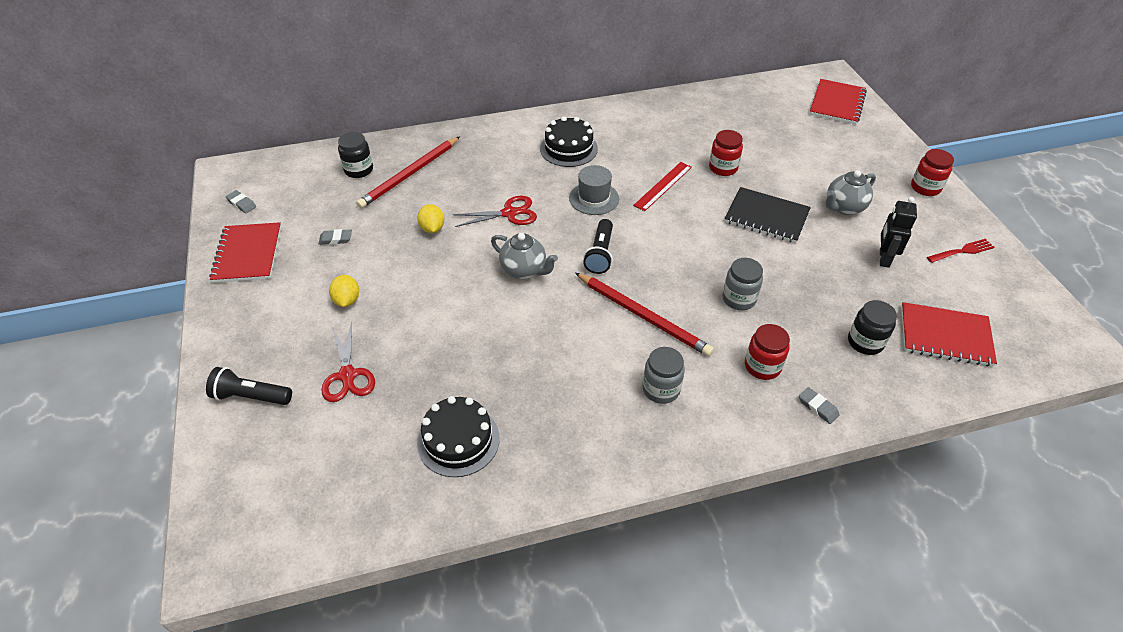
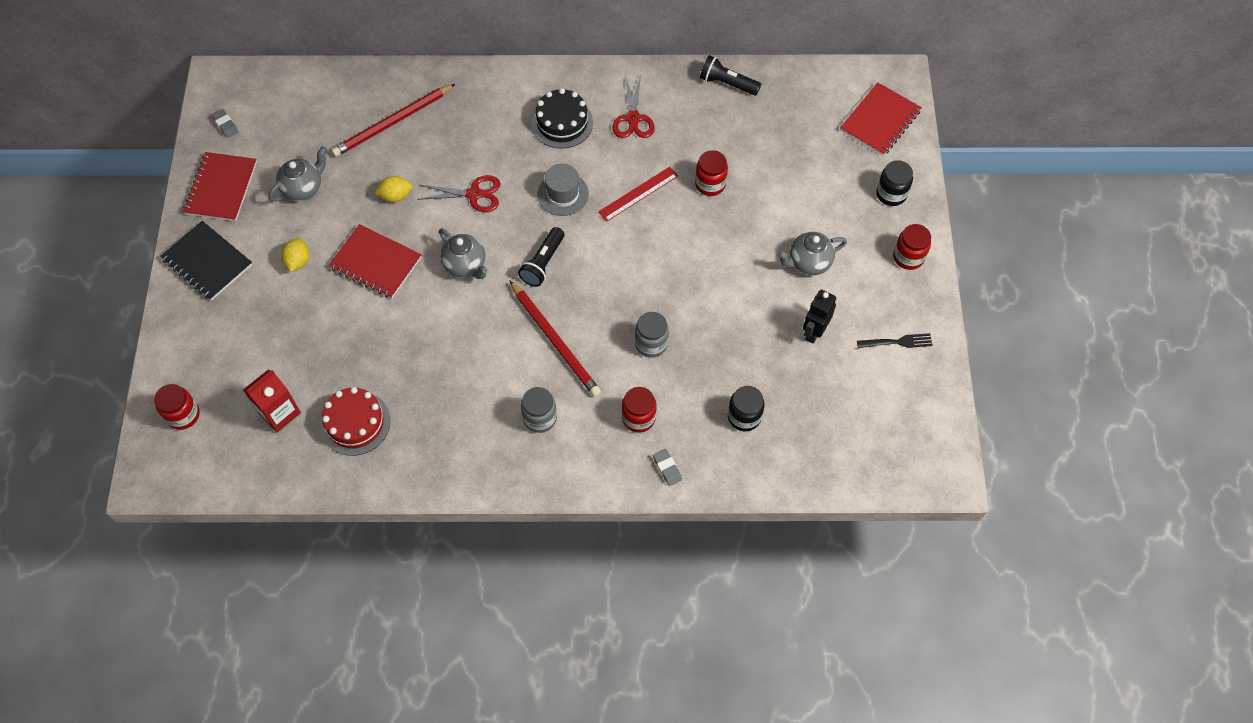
camera: 15 degrees right, 15 degrees up
black flashlight [206,367,292,405] -> black flashlight moved to [700,55,761,96]
grey eraser [319,229,352,245] -> grey teapot [268,146,327,202]
red scissors [321,322,375,402] -> red scissors moved to [612,75,655,138]
black jar [338,132,373,178] -> black jar moved to [876,160,913,206]
yellow lemon [417,204,445,233] -> yellow lemon turned 75 degrees clockwise [375,176,412,202]
black cake [417,396,500,477] -> red cake [320,387,391,456]
black notebook [725,187,811,243] -> black notebook moved to [160,221,253,301]
red notebook [901,302,997,367] -> red notebook moved to [328,224,422,299]
red fork [927,239,995,263] -> black fork [857,333,933,348]
none -> red jar [154,384,200,430]
none -> red carton [243,370,301,432]

